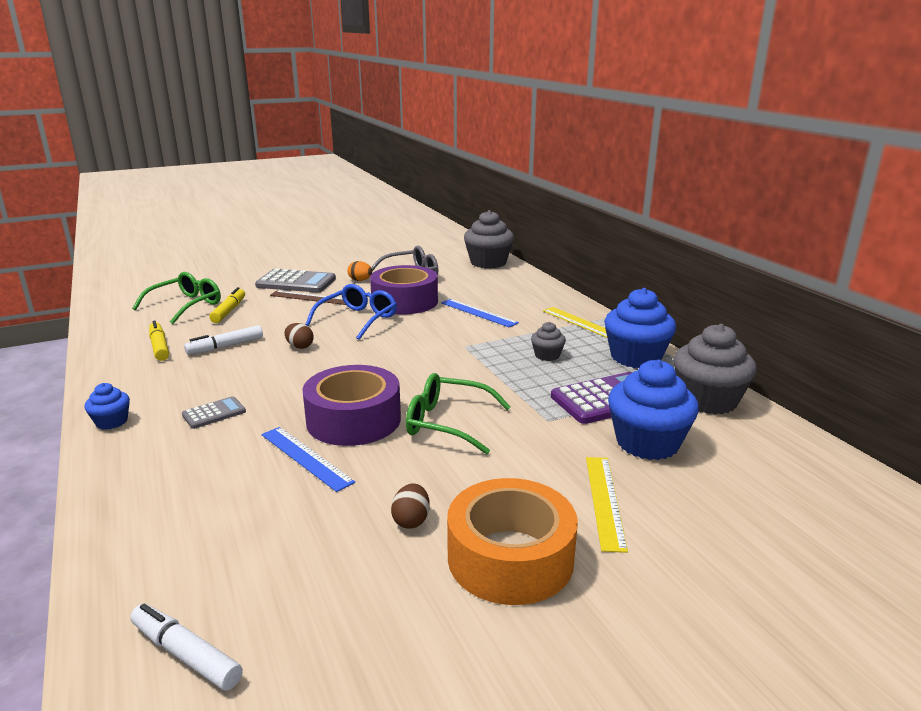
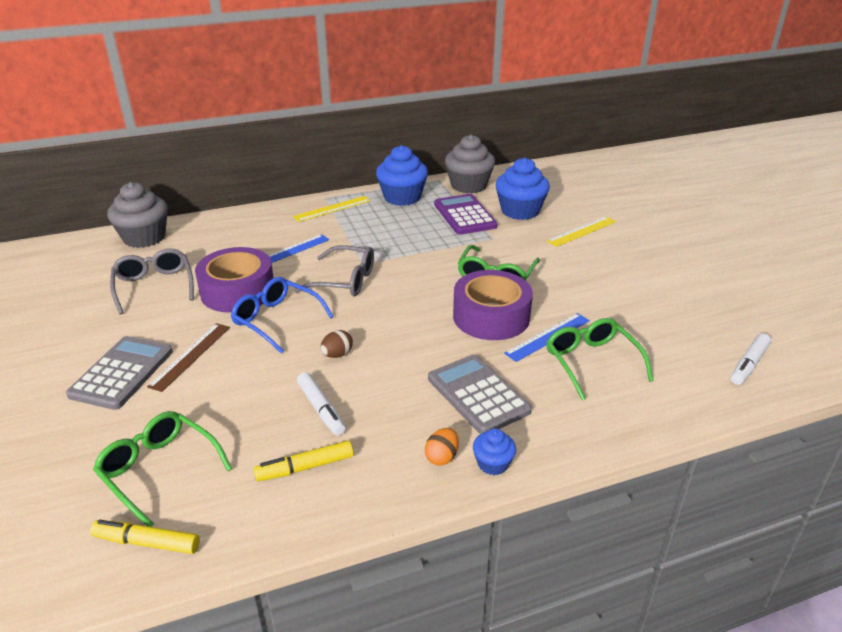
camera: 85 degrees left, 10 degrees up
grey calculator [182,396,246,429] -> grey calculator [428,355,532,434], size x1.91
yellow marker [209,287,245,323] -> yellow marker moved to [90,520,200,554]
orange egg [347,261,372,281] -> orange egg moved to [425,428,459,465]
brown egg [391,484,430,528] -> none
orange tape [447,478,578,605] -> none
grey cupcake [531,322,566,361] -> none
yellow ruler [586,457,628,553] -> yellow ruler turned 45 degrees counterclockwise [547,216,616,247]
none -> grey glasses [294,245,374,296]
none -> green glasses [546,318,654,400]

